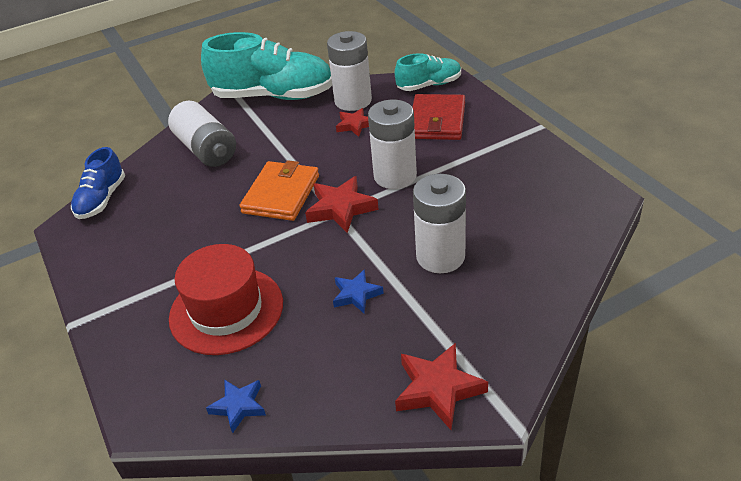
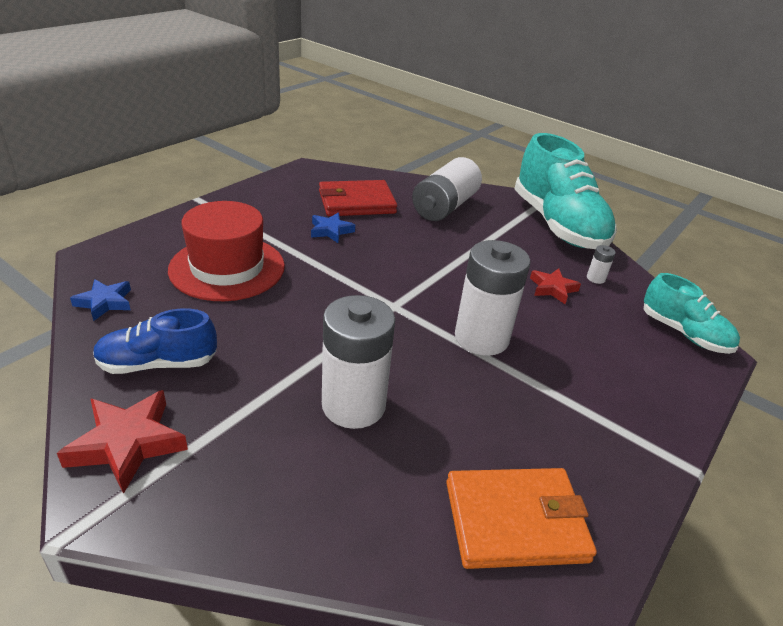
camera: 60 degrees right, 5 degrees down
blue shoe [71,147,125,219] -> blue shoe moved to [93,308,217,374]
orange wallet [240,160,319,221] -> orange wallet moved to [446,468,597,569]
red star [305,176,379,233] -> none
white battery [327,31,372,111] -> white battery [587,245,616,284], size x0.40
blue star [333,269,384,313] -> blue star moved to [311,213,355,243]
red wallet [412,94,465,140] -> red wallet moved to [319,180,397,216]

